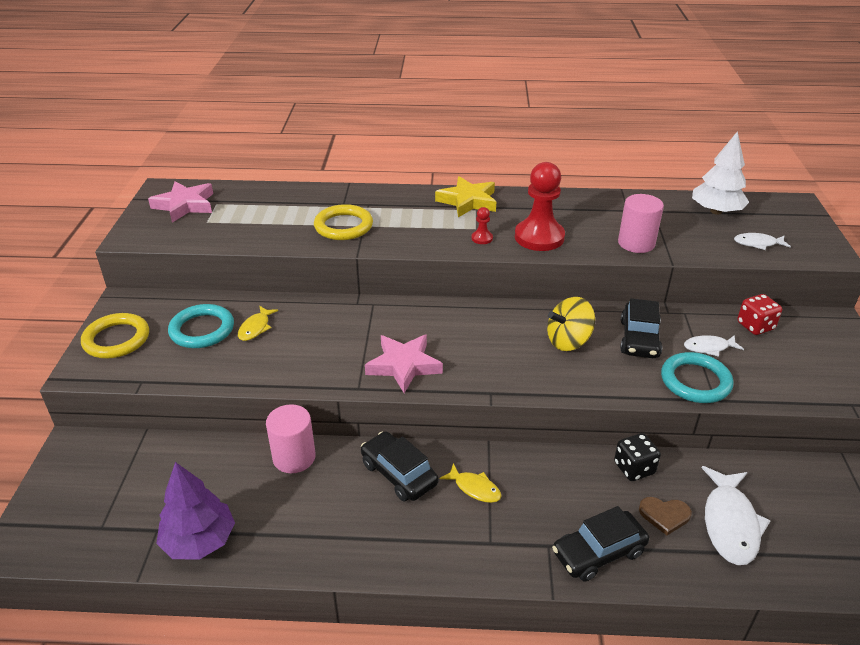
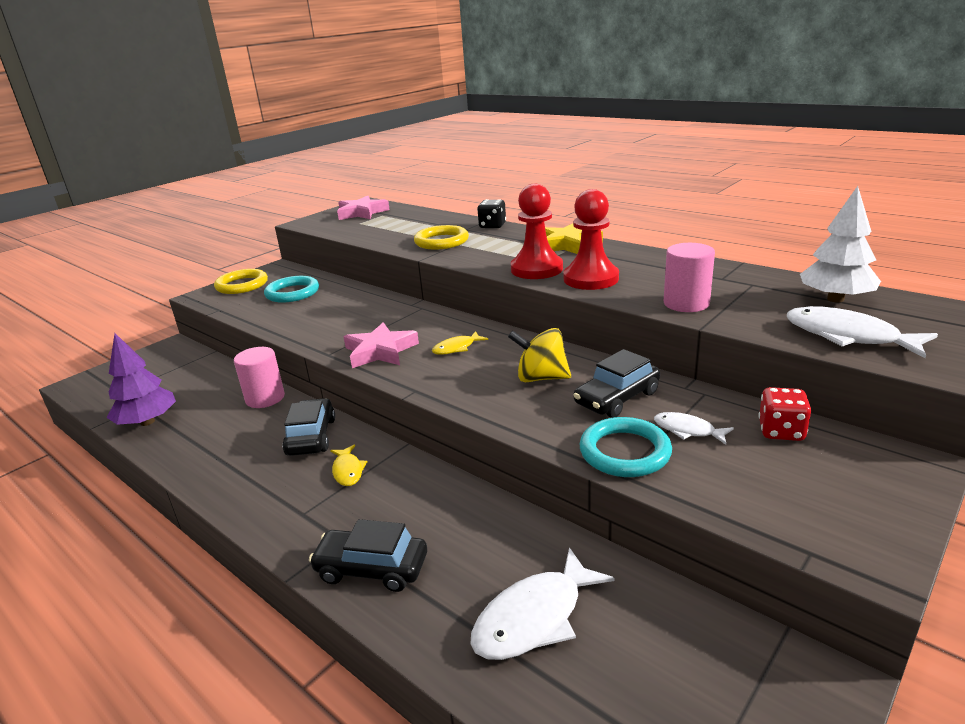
camera: 40 degrees right, 10 degrees down
yellow fish [238,306,278,341] -> yellow fish moved to [432,331,488,355]
red pawn [472,207,493,244] -> red pawn [511,184,563,279], size x2.32
black dice [614,433,661,481] -> black dice moved to [477,199,506,228]
brown heart [639,497,692,535] -> none
white fish [734,233,791,250] -> white fish [787,306,938,358], size x1.80

